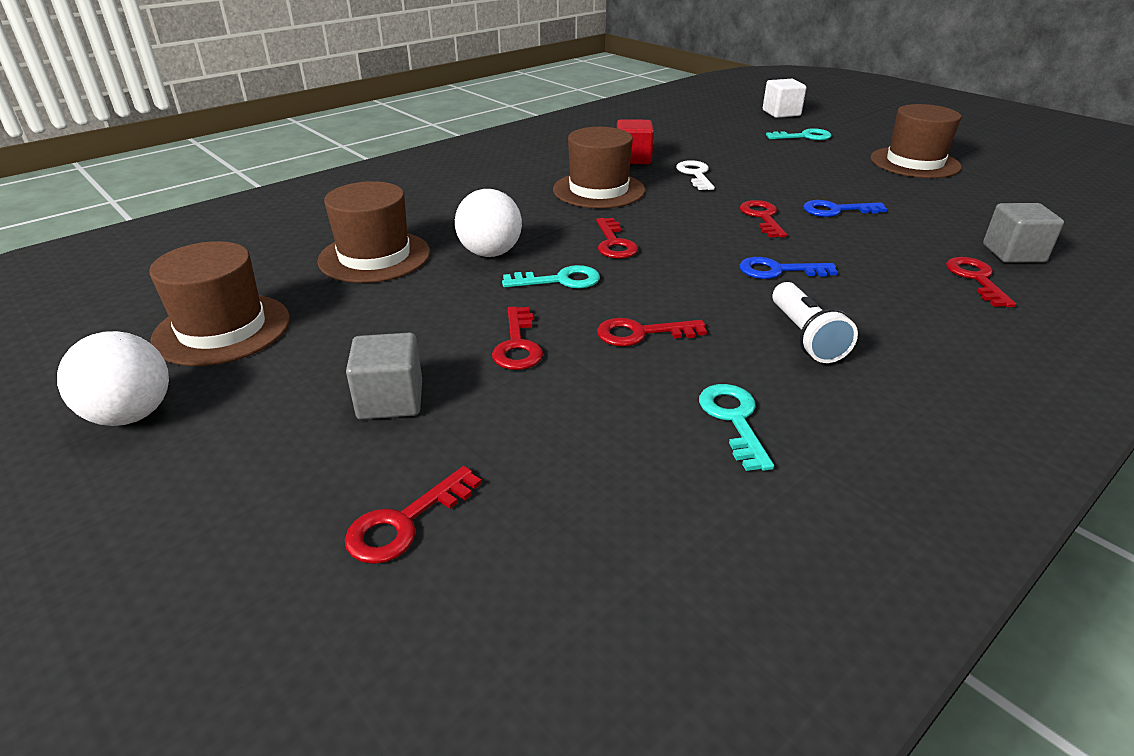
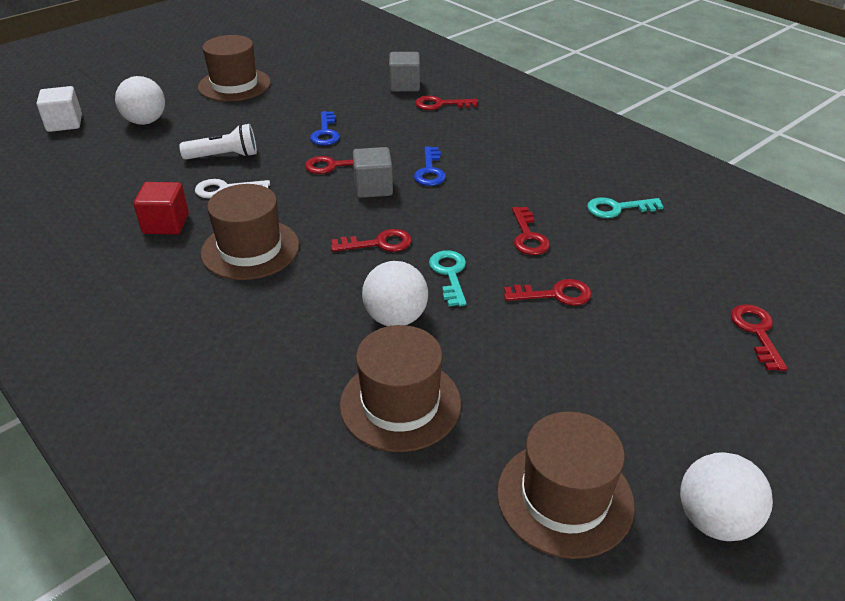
camera: 90 degrees left, 5 degrees up
red key [345,466,482,564] -> red key turned 135 degrees counterclockwise [731,304,787,371]
grey cube [346,333,422,420] -> grey cube moved to [353,147,393,198]
turquoise key [766,128,831,140] -> white ball [115,76,165,125]
white flashlight [773,282,858,363] -> white flashlight moved to [179,124,257,160]

